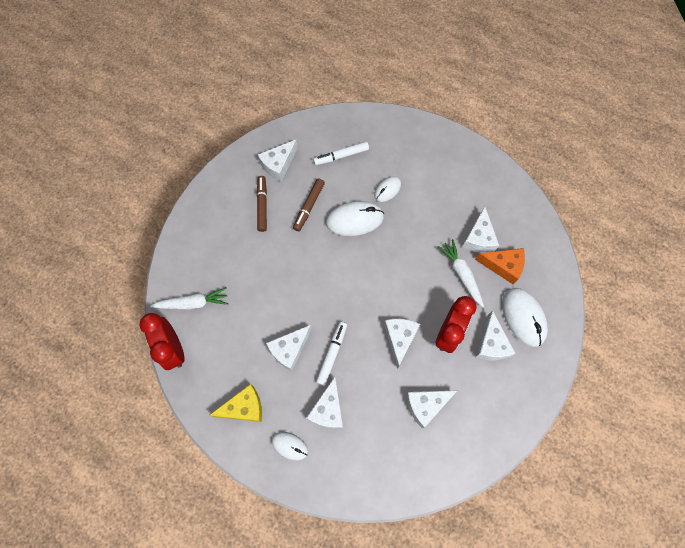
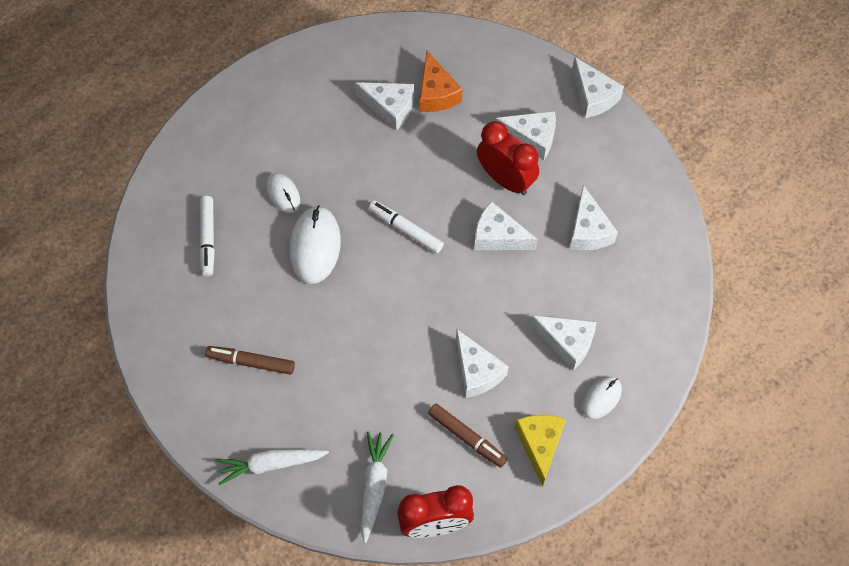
camera: 75 degrees left, 5 degrees down
white cheese [258,140,298,182] -> white cheese moved to [572,57,624,118]
brown marker [293,179,325,231] -> brown marker moved to [428,404,507,468]
white marker [316,322,347,386] -> white marker moved to [369,200,444,253]
white carrot [438,239,484,307] -> white carrot moved to [215,449,329,485]
orange cheese [475,248,525,284] -> orange cheese turned 135 degrees clockwise [420,51,463,112]
white mouse [502,288,548,347] -> none

